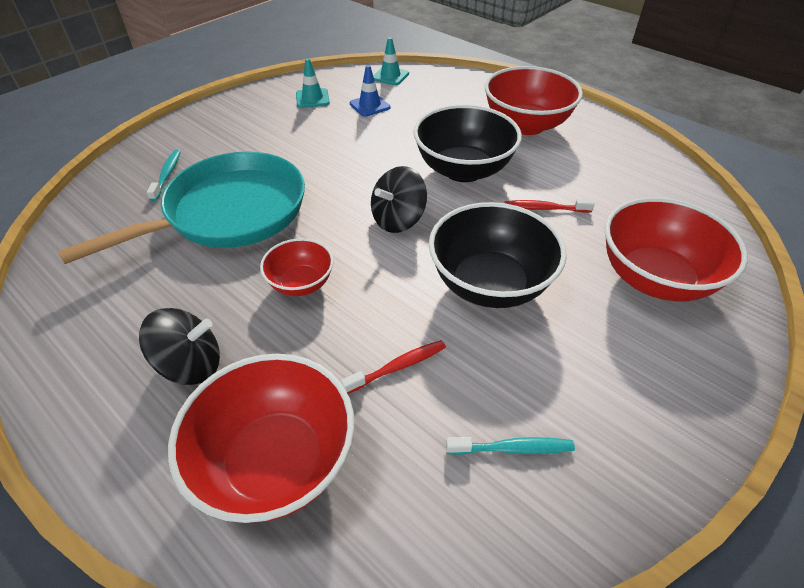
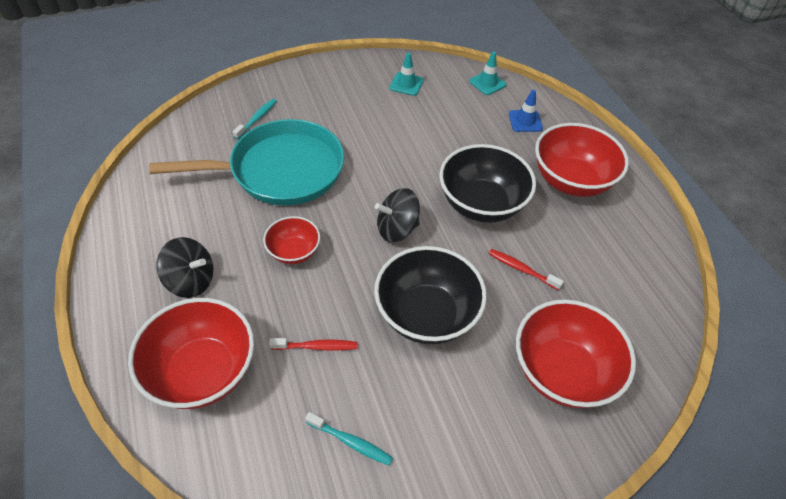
camera: 25 degrees right, 5 degrees up
blue traffic cone [350,65,390,117] -> blue traffic cone moved to [509,90,543,132]

